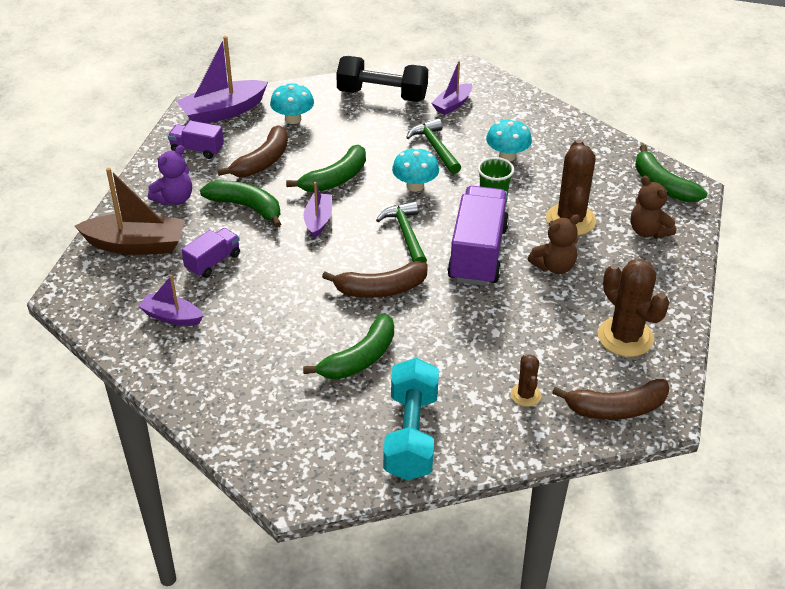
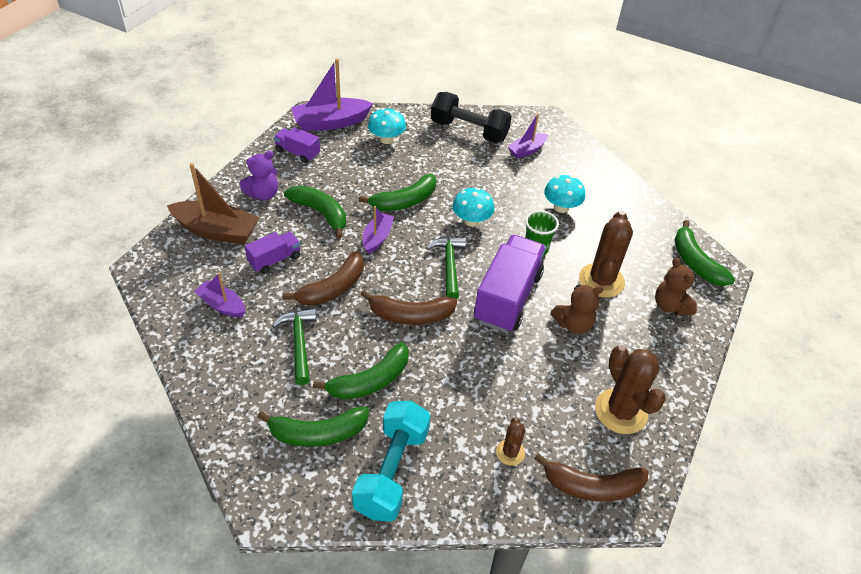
camera: 10 degrees right, 5 degrees up
brown banana [218,126,288,177] -> brown banana moved to [282,251,364,306]
green hammer [406,118,461,174] -> green hammer moved to [272,308,316,385]
none -> green banana [258,407,369,447]

